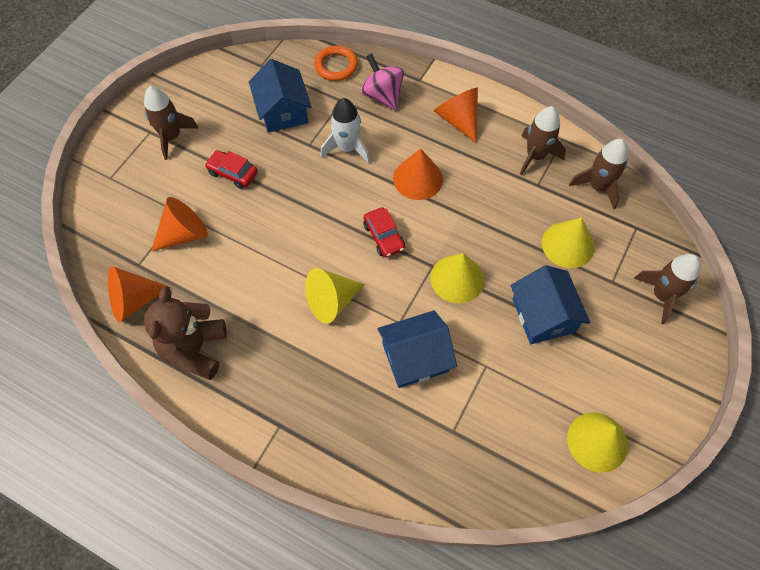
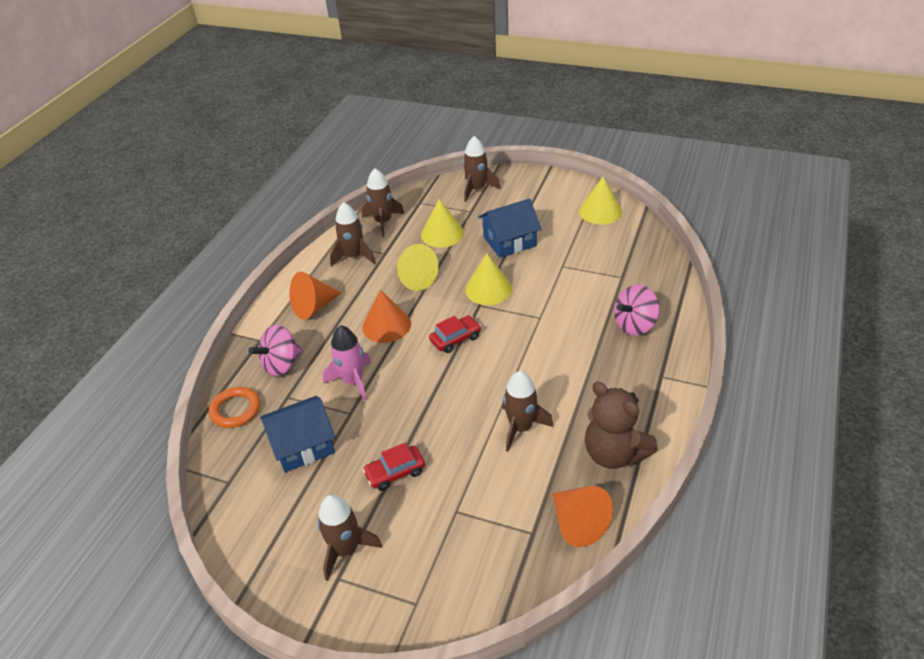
camera: 95 degrees left, 20 degrees down
brown teddy bear [144,286,227,380] -> brown teddy bear turned 45 degrees clockwise [585,382,658,469]
orange cone [151,197,208,251] -> none
red car [205,150,258,189] -> red car turned 45 degrees clockwise [363,443,425,491]
yellow cone [305,268,365,324] -> yellow cone moved to [397,244,439,291]
white rocket [320,98,370,163] -> pink rocket [323,325,371,401]
blue house [377,310,457,388] -> none
none -> brown rocket [502,371,553,452]
none -> pink spinning top [614,285,660,335]

